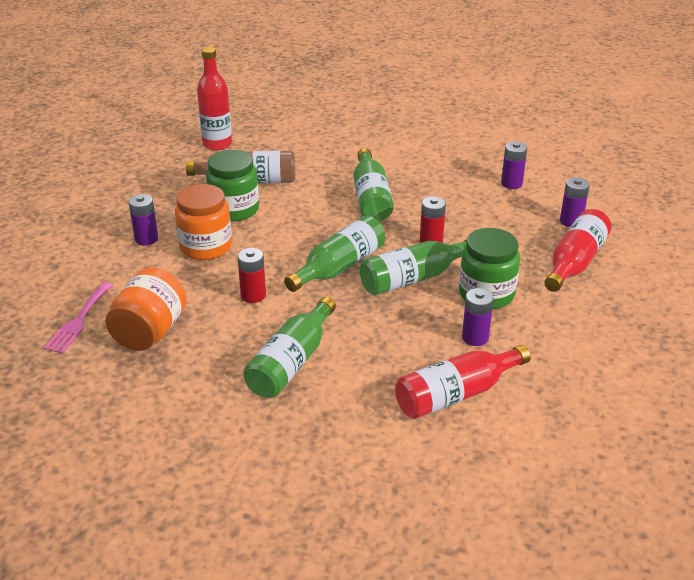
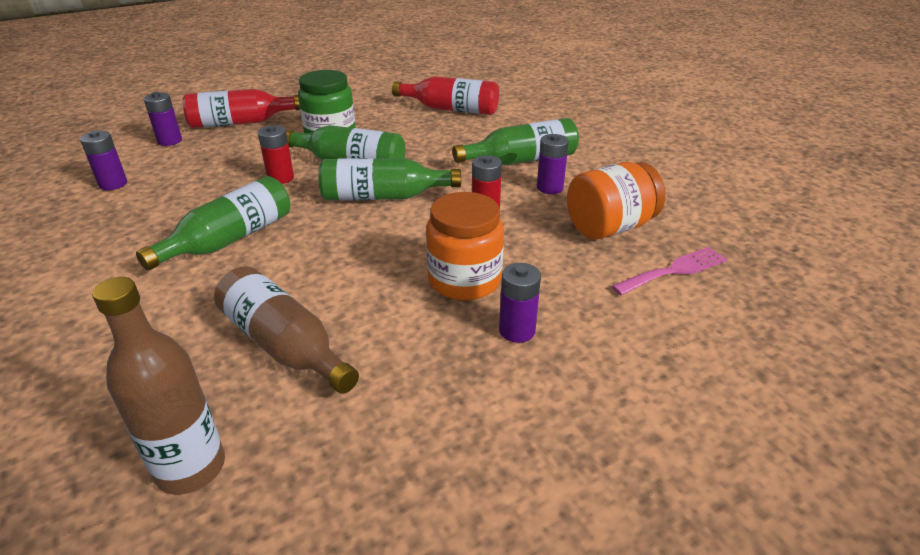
camera: 135 degrees left, 0 degrees up
red bottle [197,47,232,151] -> brown bottle [92,277,225,495]
green jar [206,150,259,222] -> none
purple battery [462,288,494,346] -> purple battery moved to [537,134,569,194]

